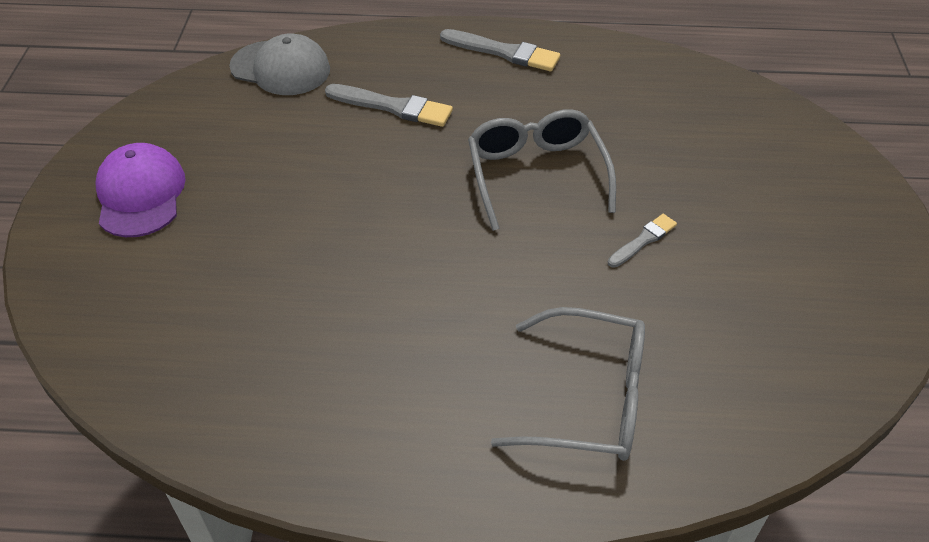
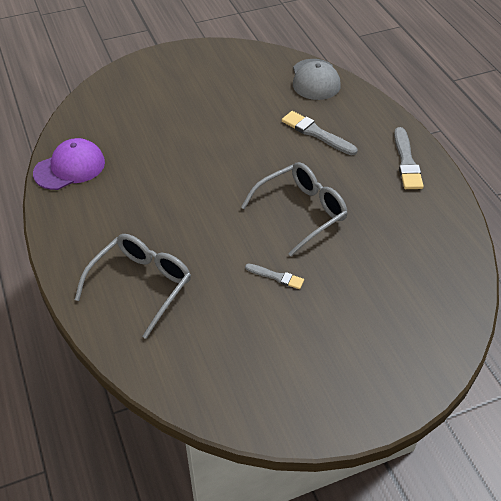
camera: 65 degrees right, 0 degrees up
purple cap [95,143,186,237] -> purple cap moved to [33,138,105,190]
grey brush [325,84,453,127] -> grey brush turned 135 degrees clockwise [282,111,358,155]
grey glasses [491,307,645,461] -> grey glasses turned 135 degrees counterclockwise [75,234,191,339]

